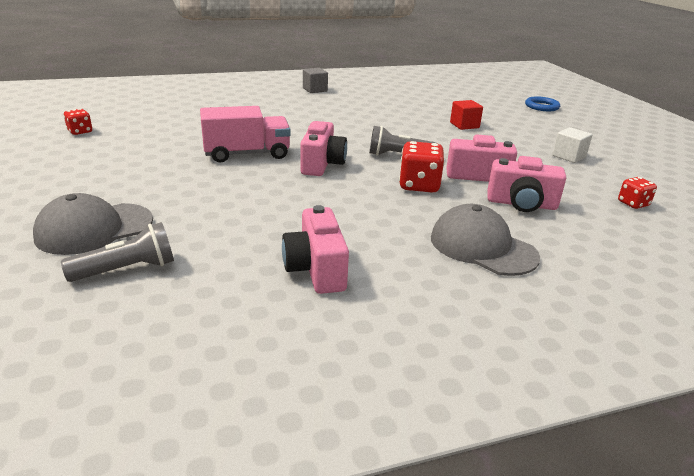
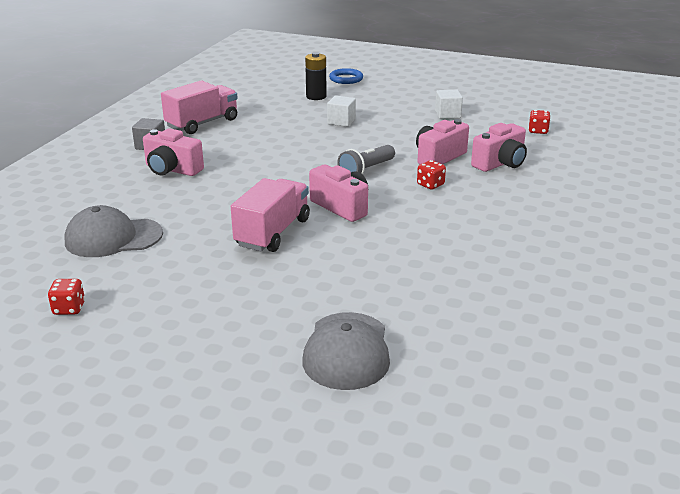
camera: 50 degrees left, 0 degrees up
grey flashlight [61,222,174,282] -> none
pink camera [282,205,349,294] -> pink camera moved to [143,128,204,176]
red dice [399,141,445,193] -> red dice [417,160,446,189], size x0.59
grey cap [431,204,540,276] -> grey cap moved to [65,205,163,257]
red cube [450,100,483,130] -> white cube [327,95,356,127]
none -> pink truck [161,81,238,134]
none -> black battery [305,52,327,100]

